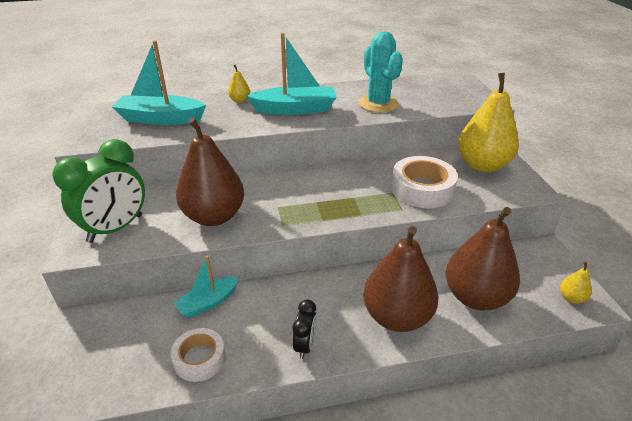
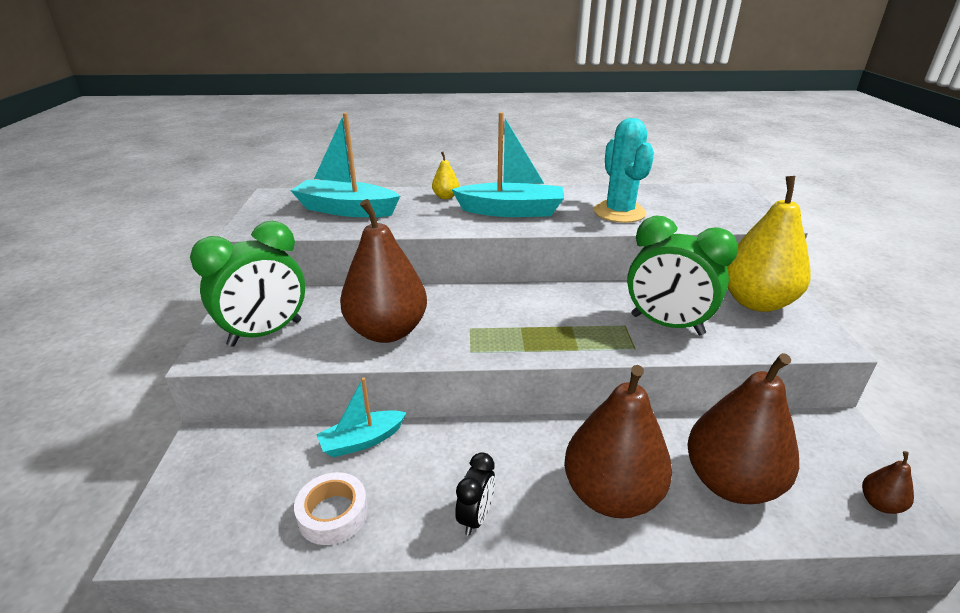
camera: 10 degrees right, 5 degrees down
white tape [391,156,458,208] -> green clock [627,216,738,335]
yellow pear [560,262,592,304] -> brown pear [862,451,914,514]

